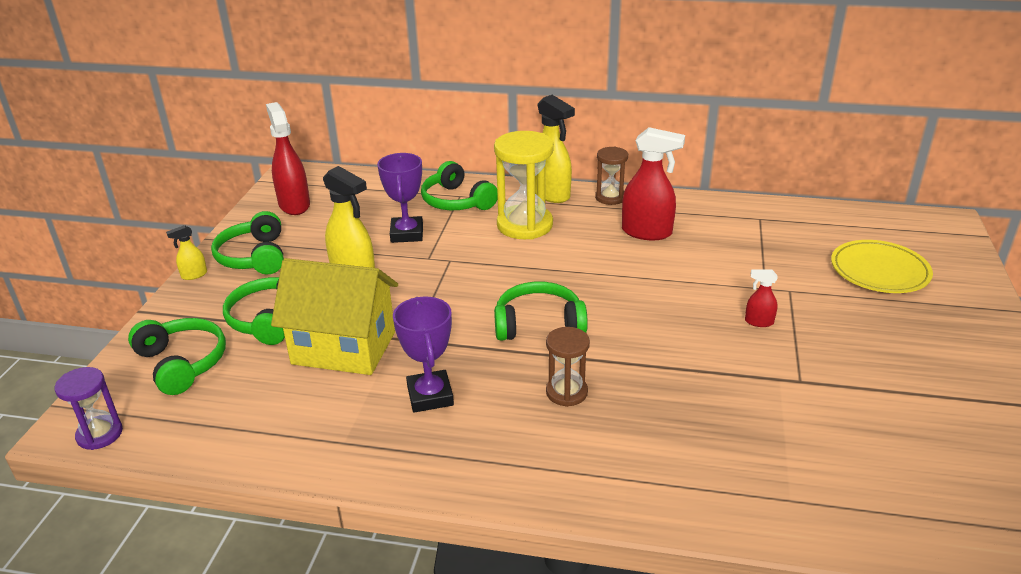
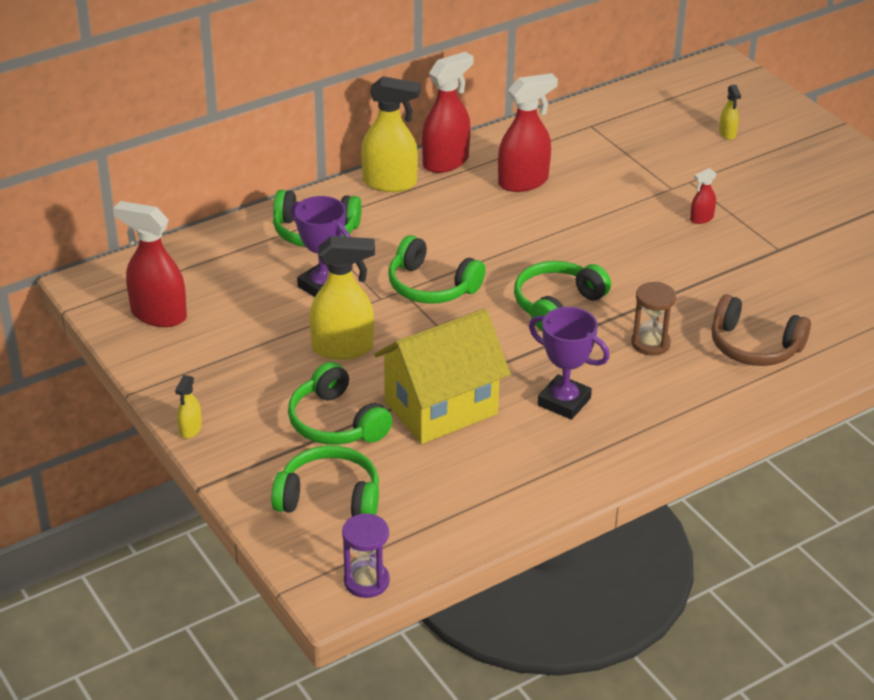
camera: 45 degrees left, 5 degrees up
green headphones [211,211,284,274] -> green headphones moved to [388,235,486,304]
yellow hourglass [494,131,554,239] -> none
brown hourglass [595,147,628,205] -> red spray bottle [422,52,474,173]
yellow plate [831,240,933,293] -> yellow spray bottle [719,85,741,140]
none -> brown headphones [711,294,811,366]

